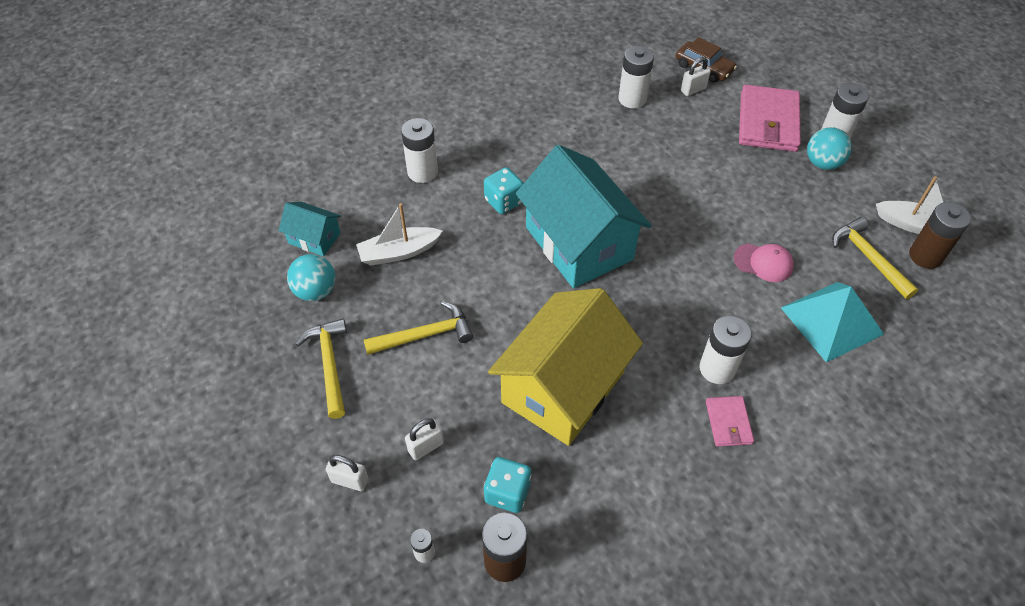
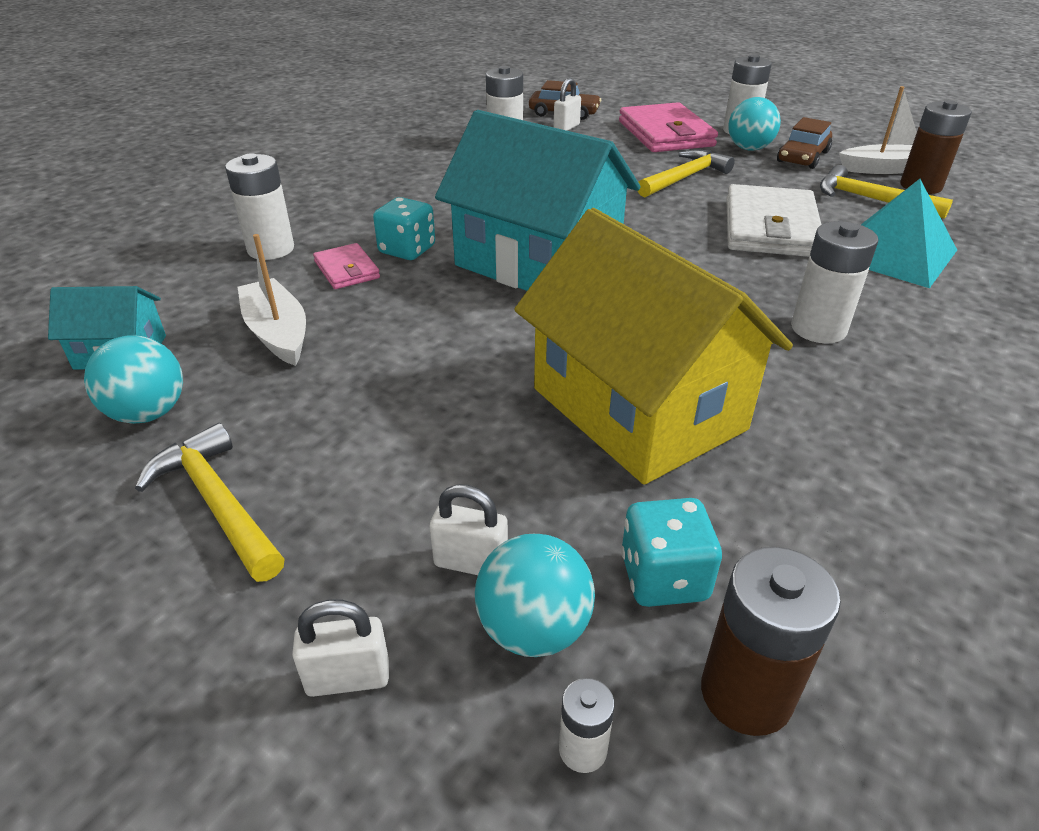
camera: 25 degrees left, 15 degrees down
white boat [356,203,443,266] -> white boat turned 105 degrees clockwise [238,234,306,366]
yellow hammer [364,301,473,355] -> yellow hammer moved to [638,149,735,197]
white padlock [405,418,444,460] -> white padlock turned 75 degrees clockwise [430,484,508,575]
yellow house [488,288,643,446] -> yellow house turned 45 degrees counterclockwise [514,208,793,485]
pink wallet [706,396,754,447] -> pink wallet moved to [313,243,380,289]
pink cap [734,243,794,282] -> white wallet [726,184,821,257]
none -> turquoise ball [475,534,595,657]
none -> brown car [777,117,832,169]

